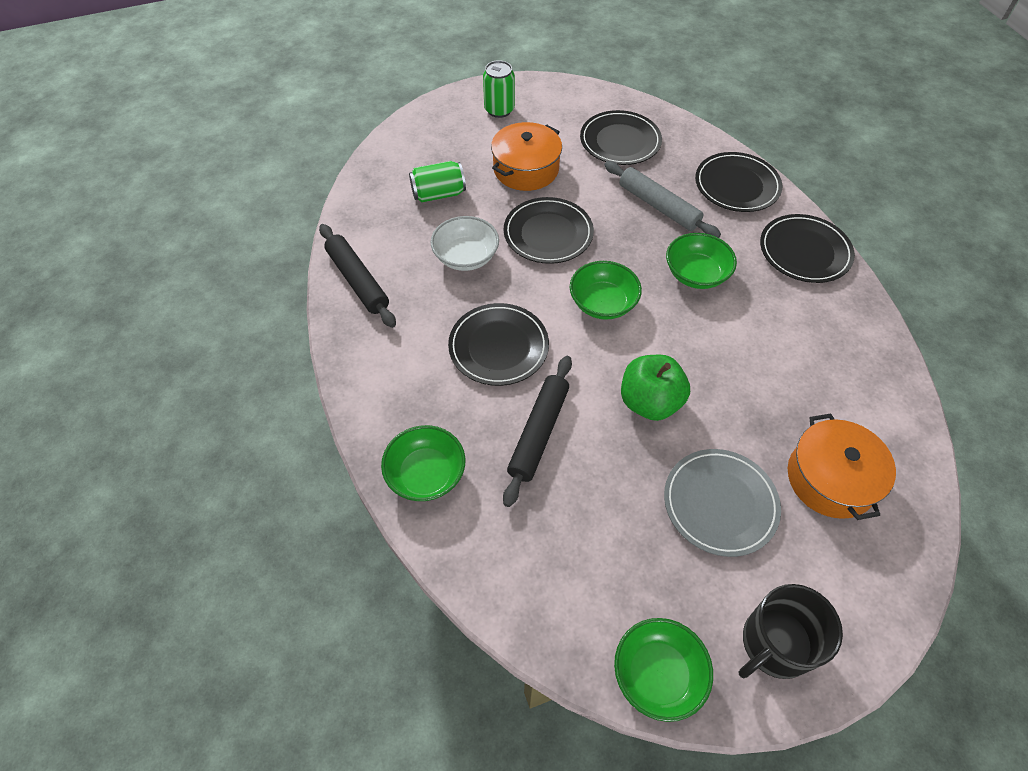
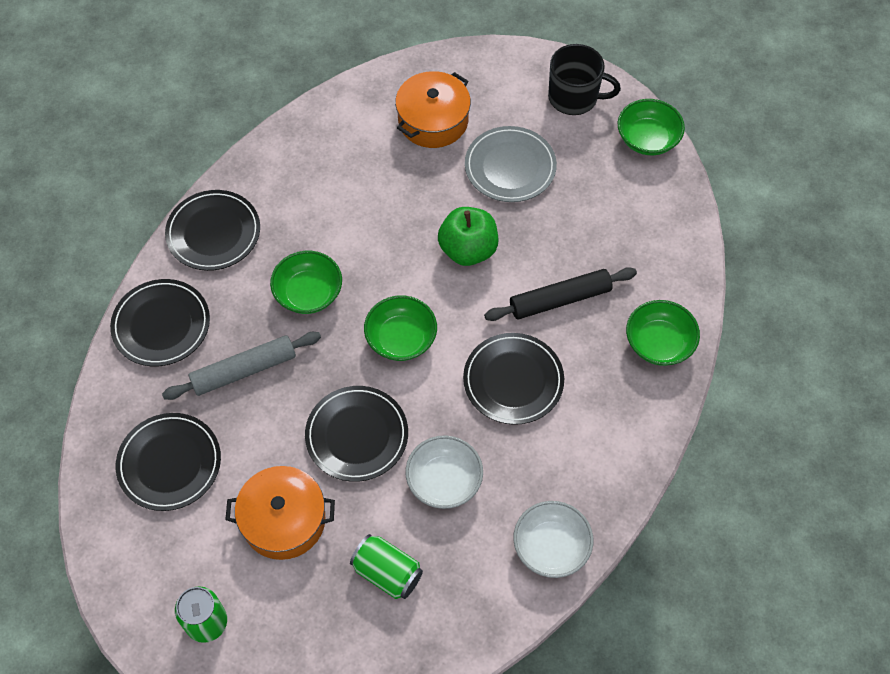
camera: 130 degrees left, 5 degrees up
black rolling pin [319,224,396,328] -> white bowl [513,501,593,578]
grey rolling pin [604,161,721,238] -> grey rolling pin turned 60 degrees clockwise [162,332,321,400]

